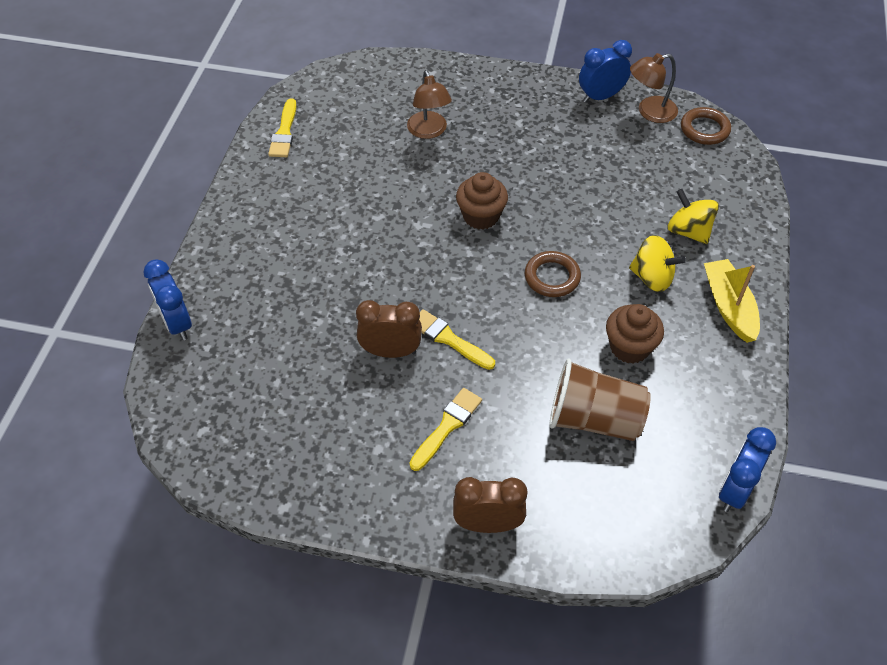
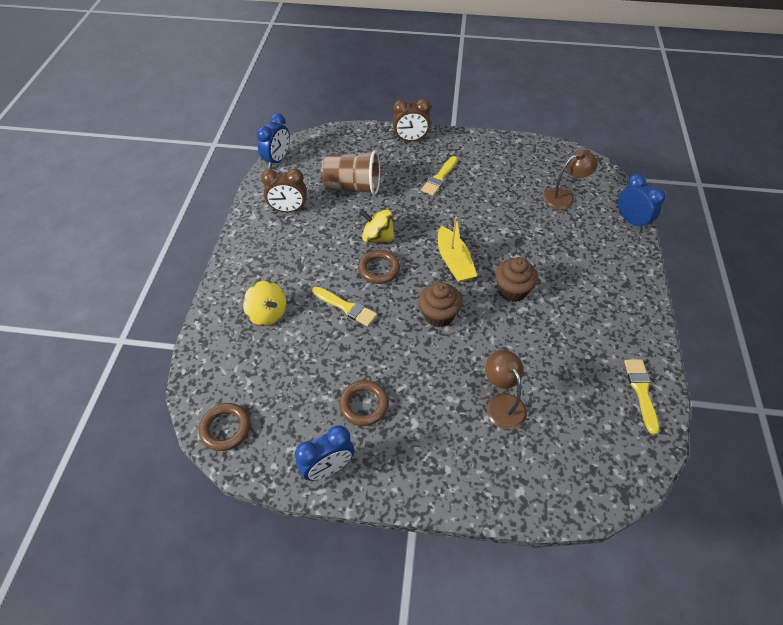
camera: 175 degrees right, 0 degrees up
brown clock [356,300,422,358] -> brown clock moved to [261,169,307,212]
yellow brush [419,309,495,370] -> yellow brush moved to [312,287,377,326]
brown cupcake [606,304,664,364] -> brown cupcake moved to [495,257,538,302]
yellow spinning top [629,235,686,292] -> yellow spinning top moved to [359,209,395,243]
brown lamp [630,53,678,123] -> brown lamp moved to [543,150,598,210]
yellow boat [704,259,760,343] -> yellow boat moved to [438,216,477,283]
none -> brown ring [339,380,389,426]

